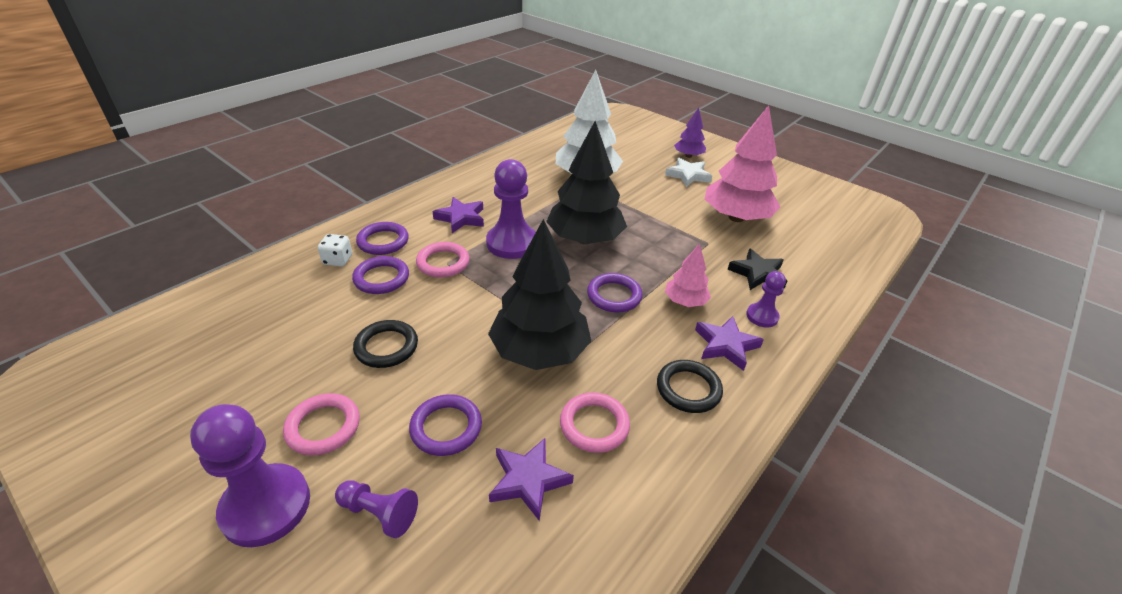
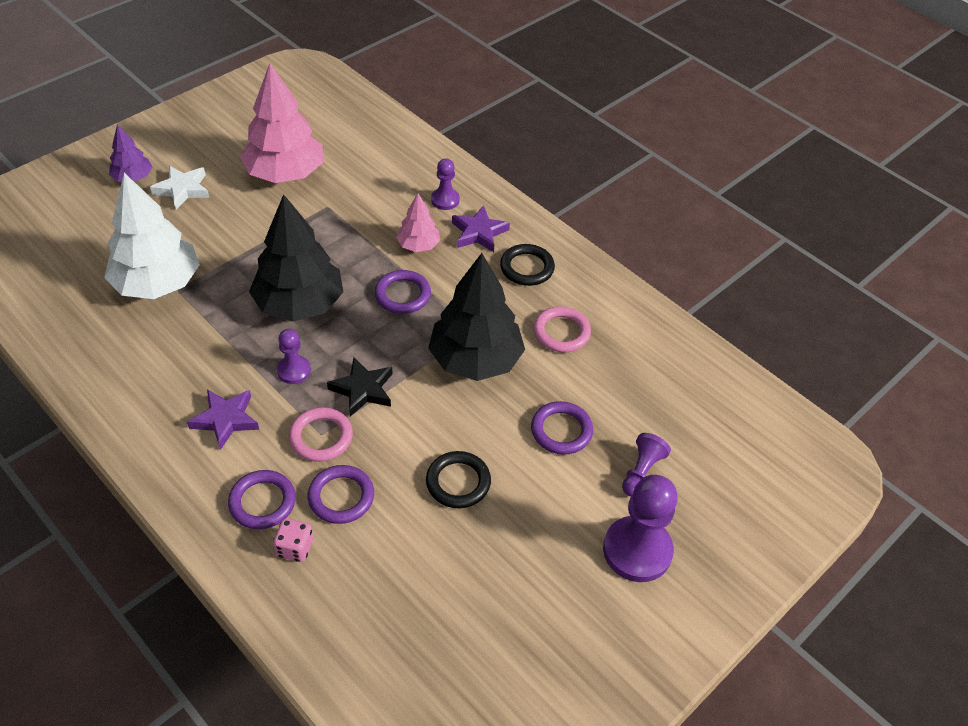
camera: 85 degrees left, 10 degrees up
pink ring [283,393,360,456] -> none
white dice [318,234,352,266] -> pink dice [273,518,313,562]
purple pawn [486,159,536,259] -> purple pawn [277,329,311,384], size x0.54
purple star [489,438,574,521] -> none
black star [727,249,787,290] -> black star moved to [327,357,393,417]

